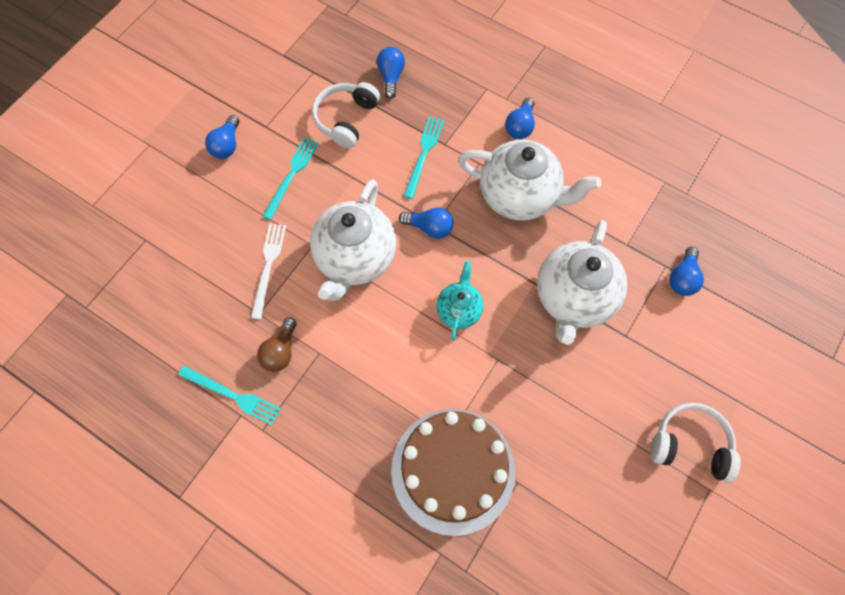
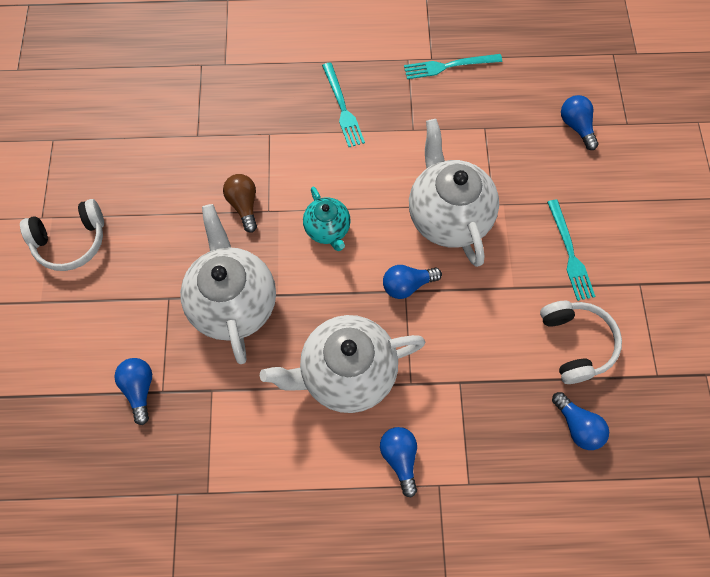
camera: 145 degrees right, 0 degrees up
blue light bulb [205,115,239,159] -> blue light bulb moved to [561,95,599,150]
white fork [251,223,286,319] -> none
brown light bulb [257,317,297,372] -> brown light bulb moved to [223,174,257,233]
brown cake [391,409,515,536] -> none
turquoise fork [403,116,444,199] -> turquoise fork moved to [322,62,365,147]

